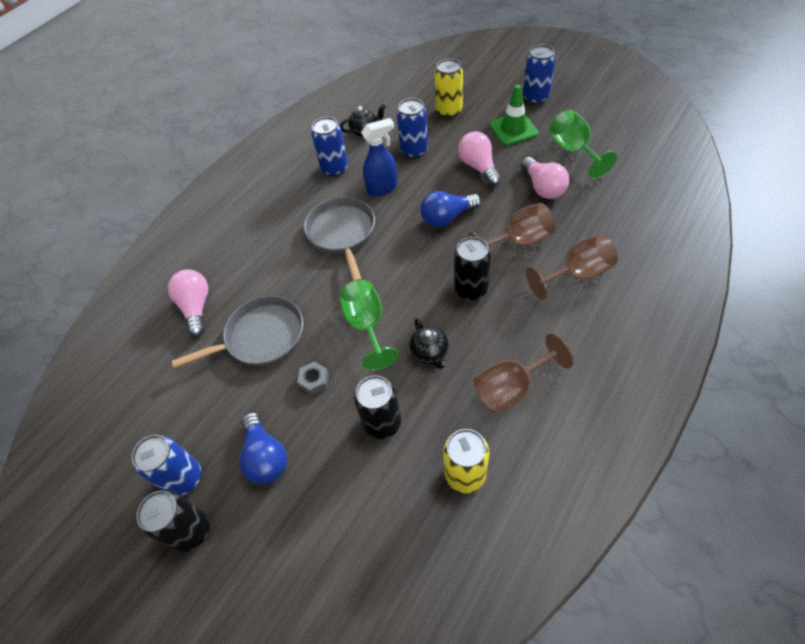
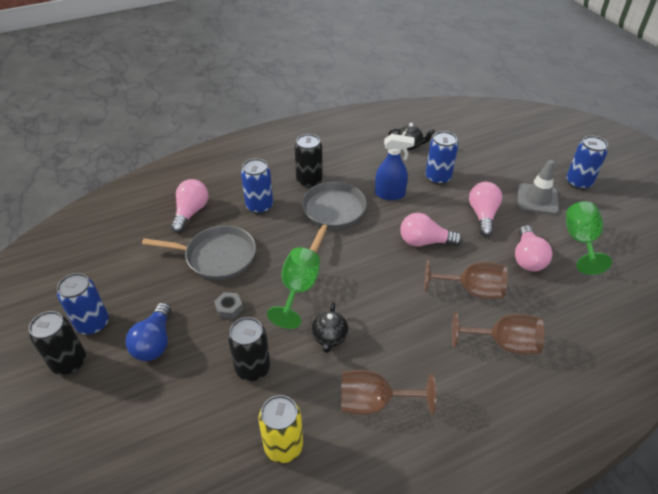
camera: 25 degrees right, 10 degrees down
blue can [311,117,348,177] -> blue can moved to [241,158,273,214]
blue light bulb [420,191,481,228] -> pink light bulb [400,213,462,247]
yellow can [435,59,463,118] -> none
black can [454,237,491,301] -> black can moved to [294,134,323,188]
green traffic cone [489,85,539,146] -> grey traffic cone [518,160,559,215]

